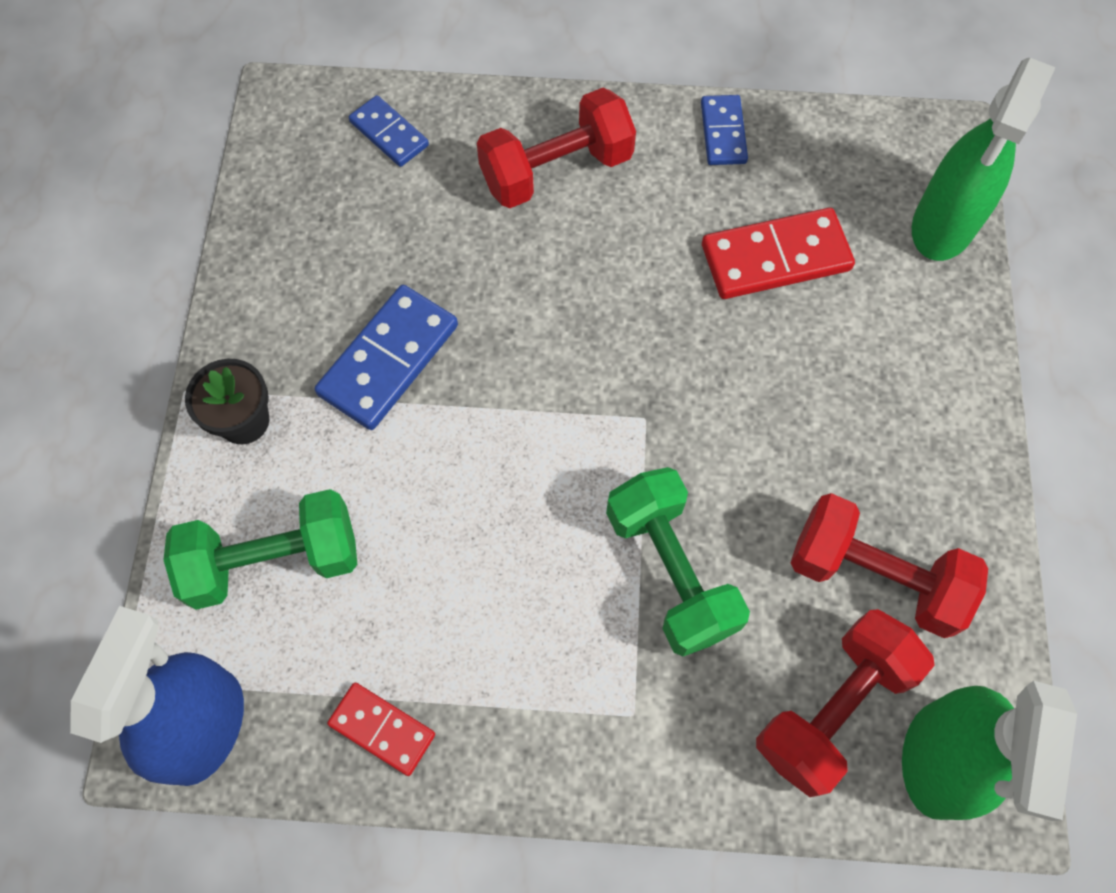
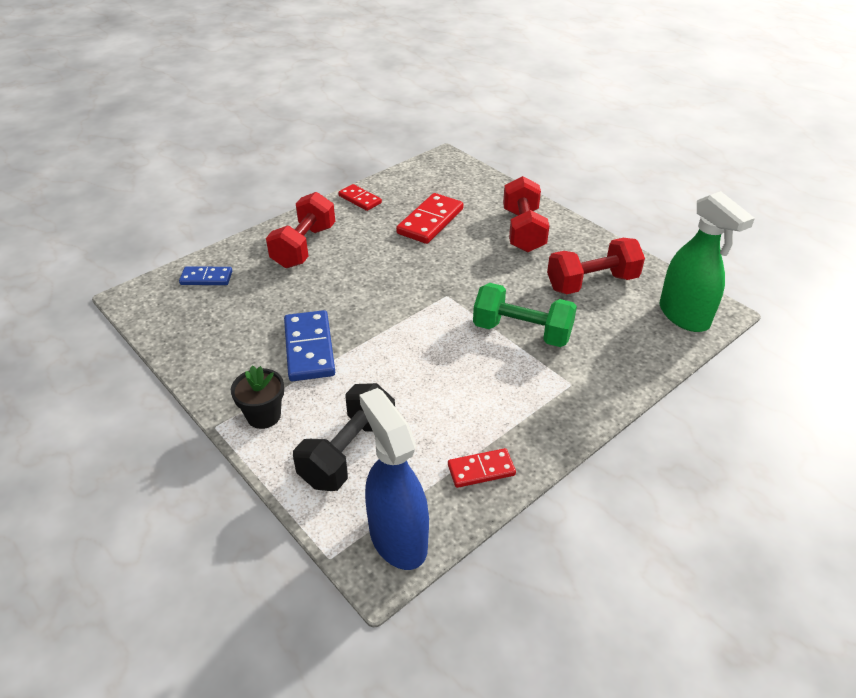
camera: 45 degrees left, 25 degrees down
green dumbbell [163,489,357,610] -> black dumbbell [293,383,395,491]
blue domino [701,95,748,165] -> red domino [338,184,382,211]
red dumbbell [756,609,935,797] -> red dumbbell moved to [503,176,549,252]
green spray bottle [912,58,1056,261] -> none

